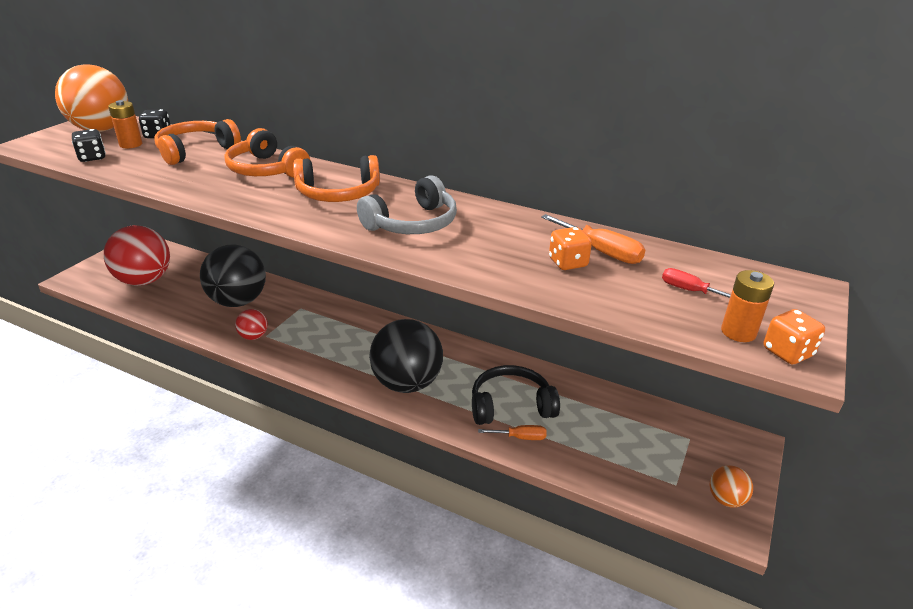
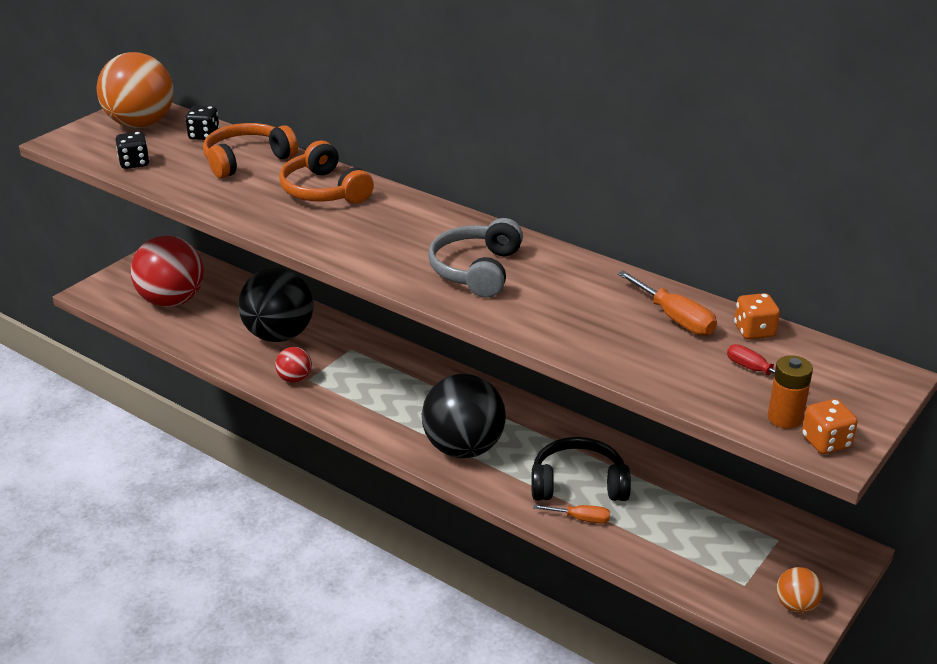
camera: 10 degrees right, 0 degrees up
orange battery [108,100,142,148] -> none
orange headphones [293,155,380,202] -> none
grey headphones [357,175,457,234] -> grey headphones turned 135 degrees clockwise [428,218,523,298]
orange dice [549,227,592,270] -> orange dice moved to [734,293,780,340]

